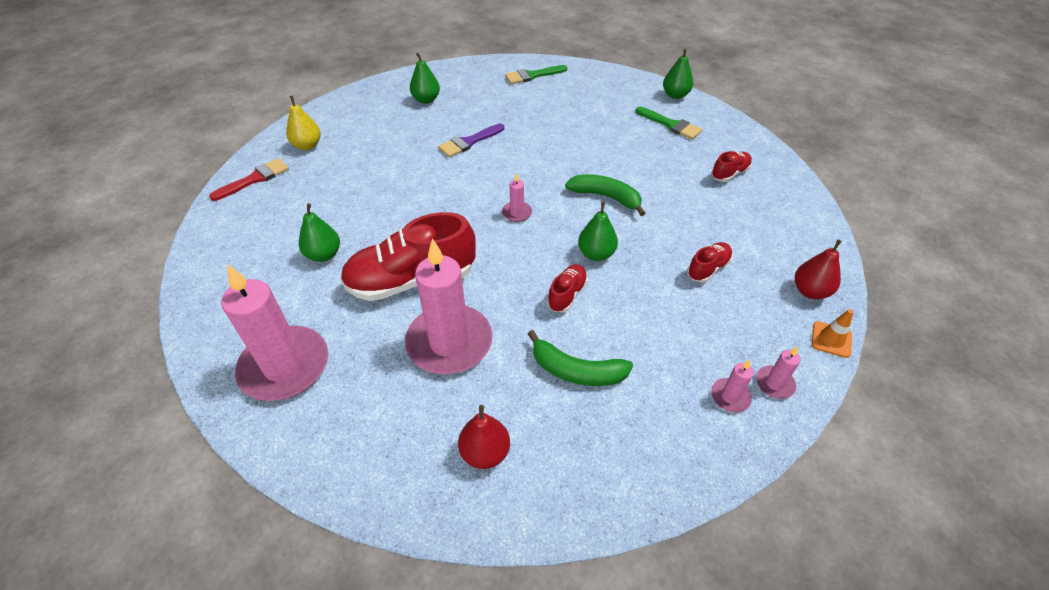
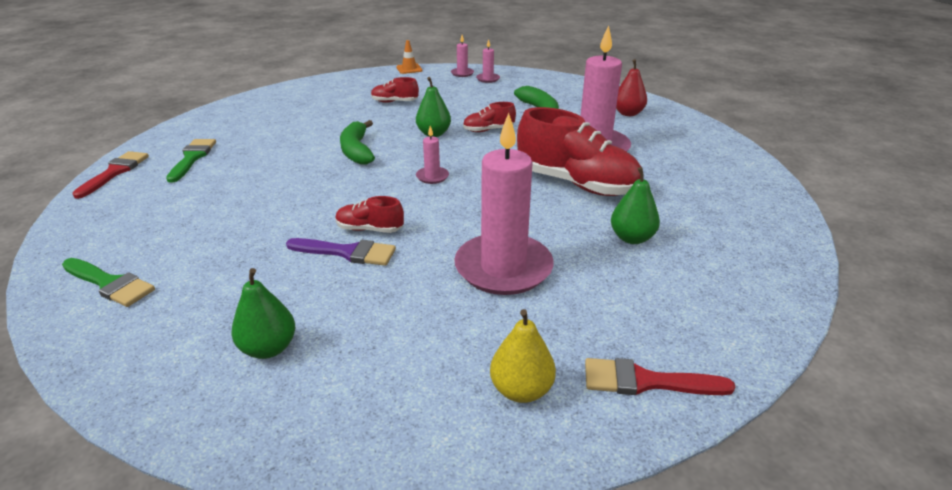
camera: 130 degrees left, 15 degrees down
pink candle [221,264,328,401] -> pink candle moved to [454,113,554,295]
green pear [663,48,693,99] -> red brush [72,151,149,199]
red shoe [711,151,752,182] -> red shoe moved to [335,196,404,233]
red pear [795,239,842,299] -> none

